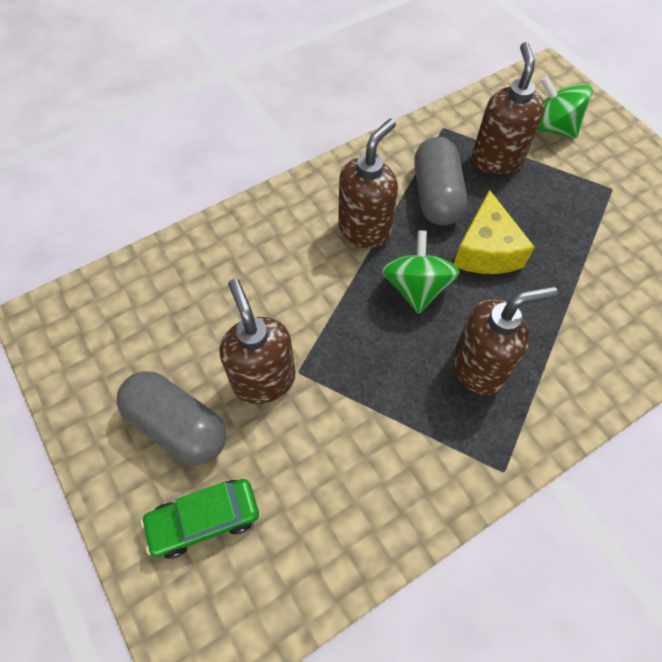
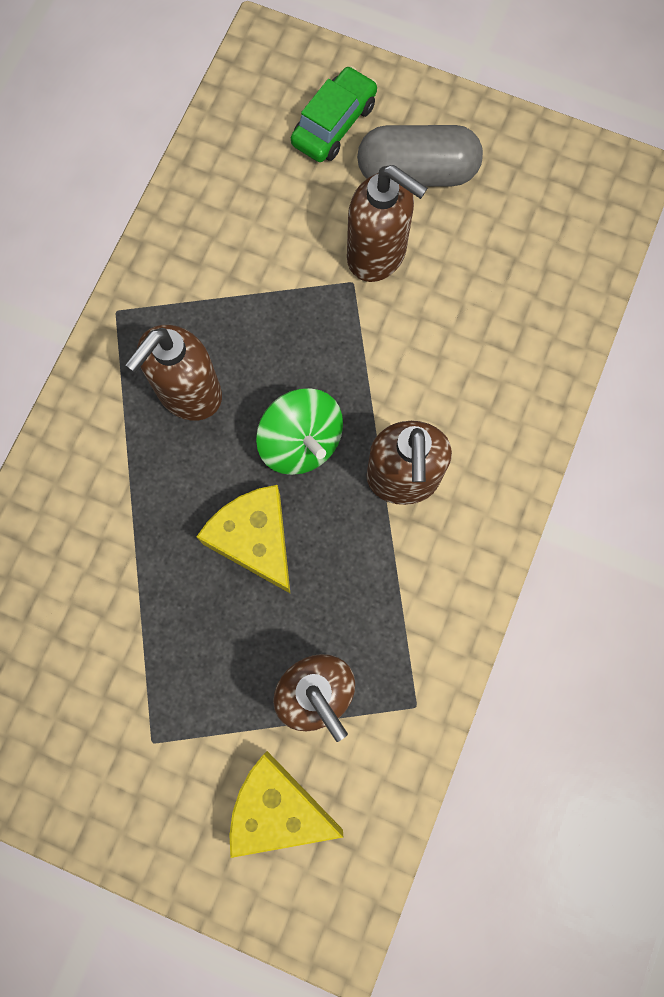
camera: 145 degrees right, 15 degrees up
grey capsule [414,137,467,225] -> none
green spinning top [537,76,593,138] -> yellow cheese [229,751,343,858]

